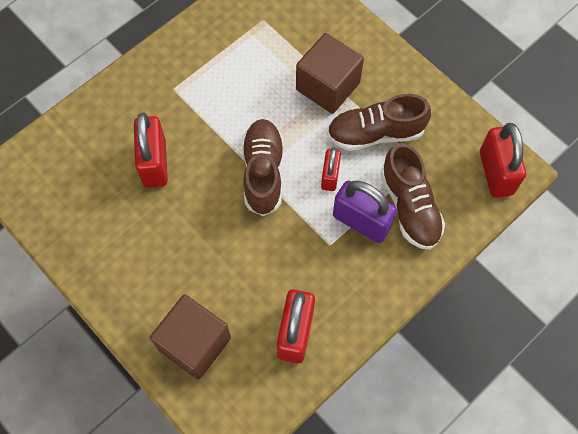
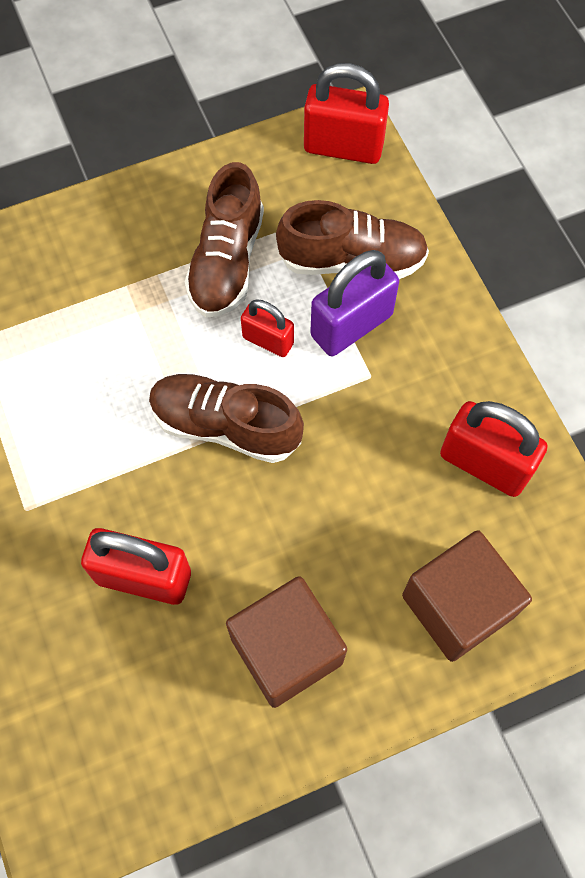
camera: 70 degrees left, 0 degrees up
brown cube [296,33,364,114] -> brown cube moved to [226,576,347,708]

